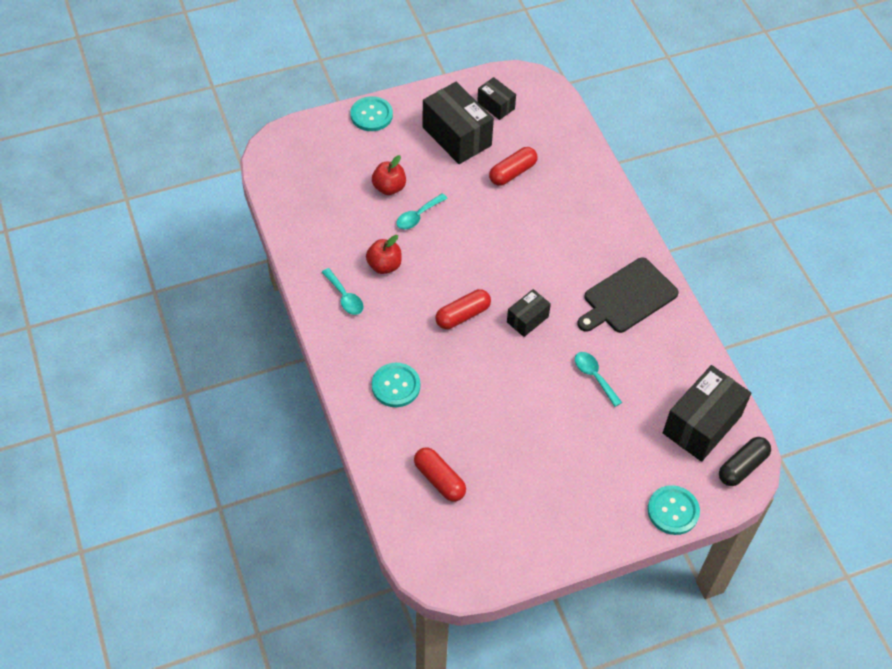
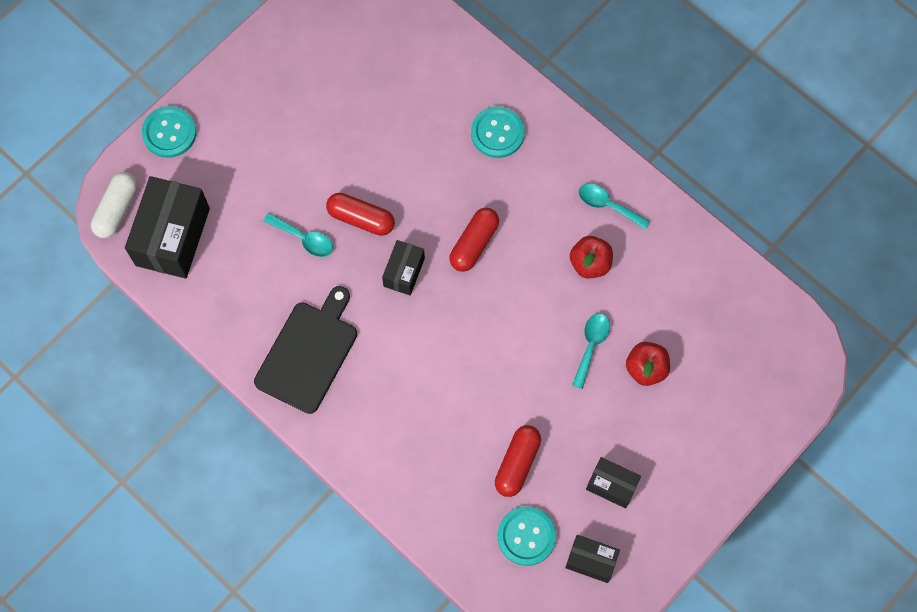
camera: 155 degrees right, 15 degrees up
turquoise button [350,96,393,131] -> turquoise button moved to [497,506,556,566]
red capsule [414,447,466,502] -> red capsule moved to [326,193,395,236]
black box [423,82,494,164] -> black box [586,457,641,508], size x0.54
black capsule [719,437,771,486] -> white capsule [91,172,137,238]

